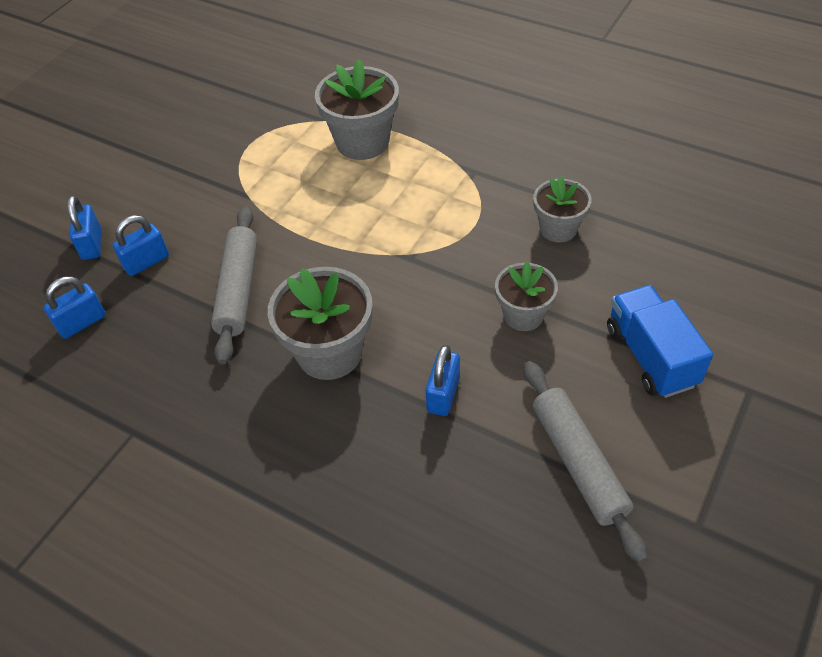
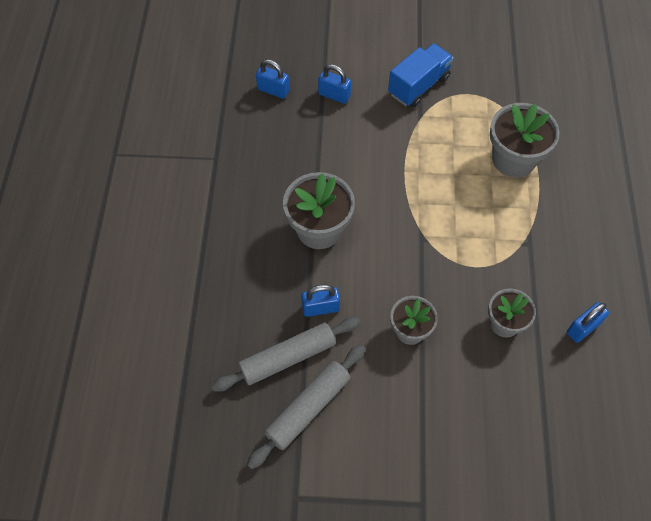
camera: 60 degrees right, 10 degrees up
blue padlock [67,196,101,260] -> blue padlock moved to [567,302,609,343]
grey rolling pin [211,206,257,364] -> grey rolling pin moved to [212,317,360,392]
blue truck [607,285,713,398] -> blue truck moved to [388,43,453,108]

